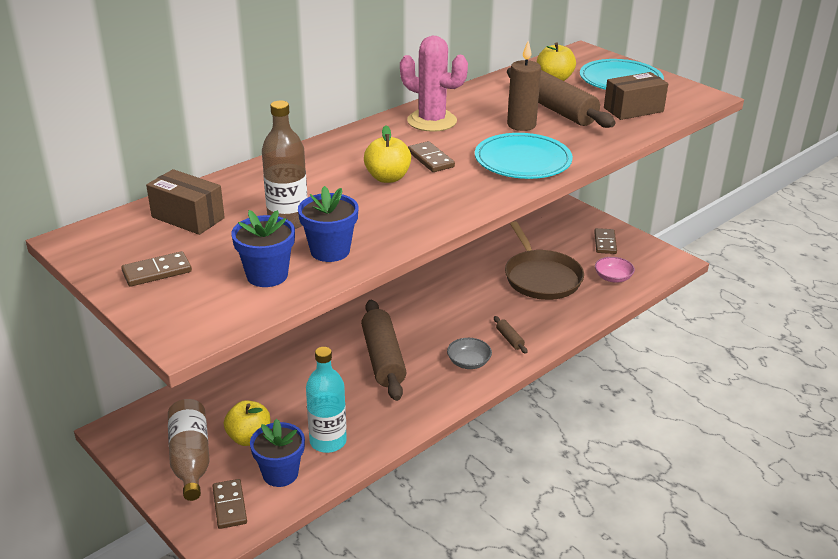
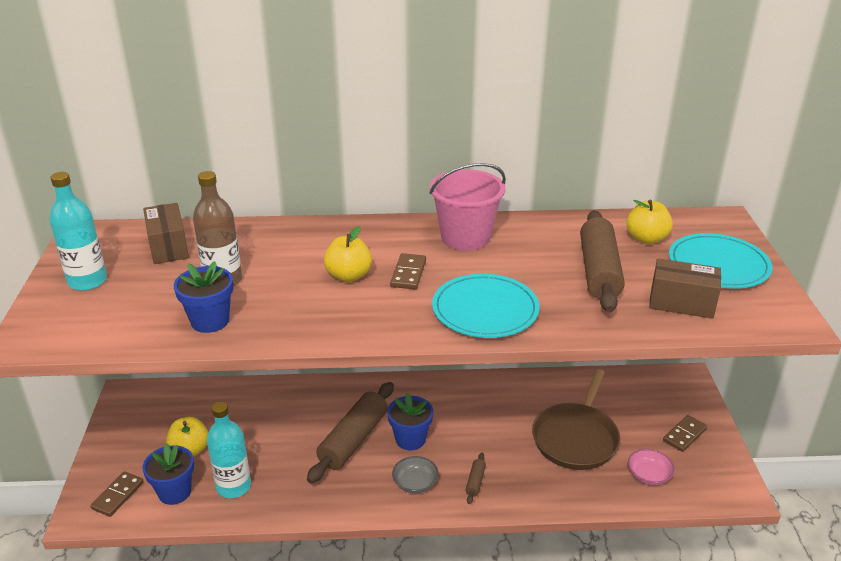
camera: 40 degrees right, 0 degrees up
brown domino [121,251,192,287] -> turquoise bottle [49,172,107,291]
brown bottle [168,399,210,501] -> none
blue flower pot [231,210,295,287] -> blue flower pot moved to [387,393,434,450]
pink cactus [400,36,468,132] -> pink bucket [429,163,506,251]
brown candle [507,41,541,131] -> none

